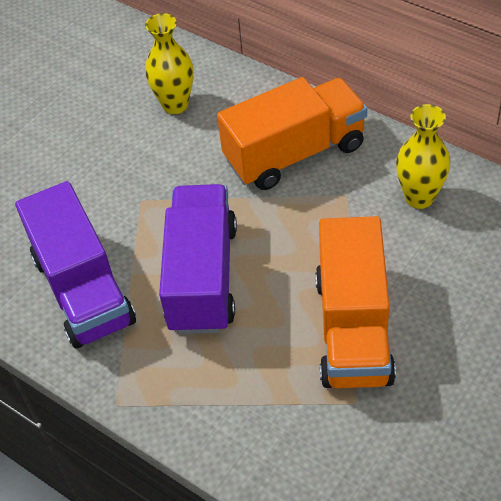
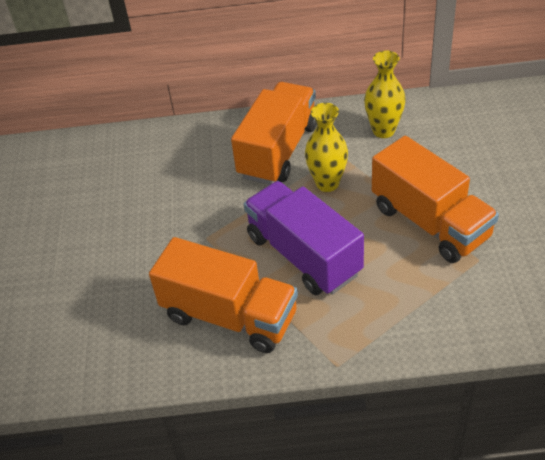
camera: 40 degrees left, 5 degrees down
purple truck [15,181,136,349] -> orange truck [149,237,298,353]
yellow vase [145,13,194,114] -> yellow vase moved to [305,103,348,192]

